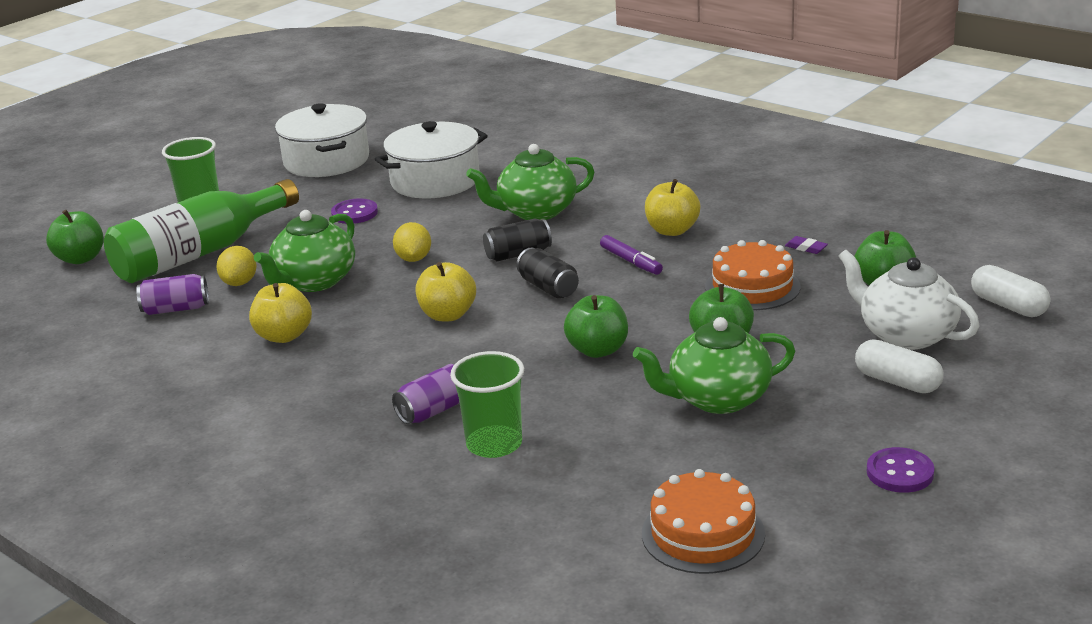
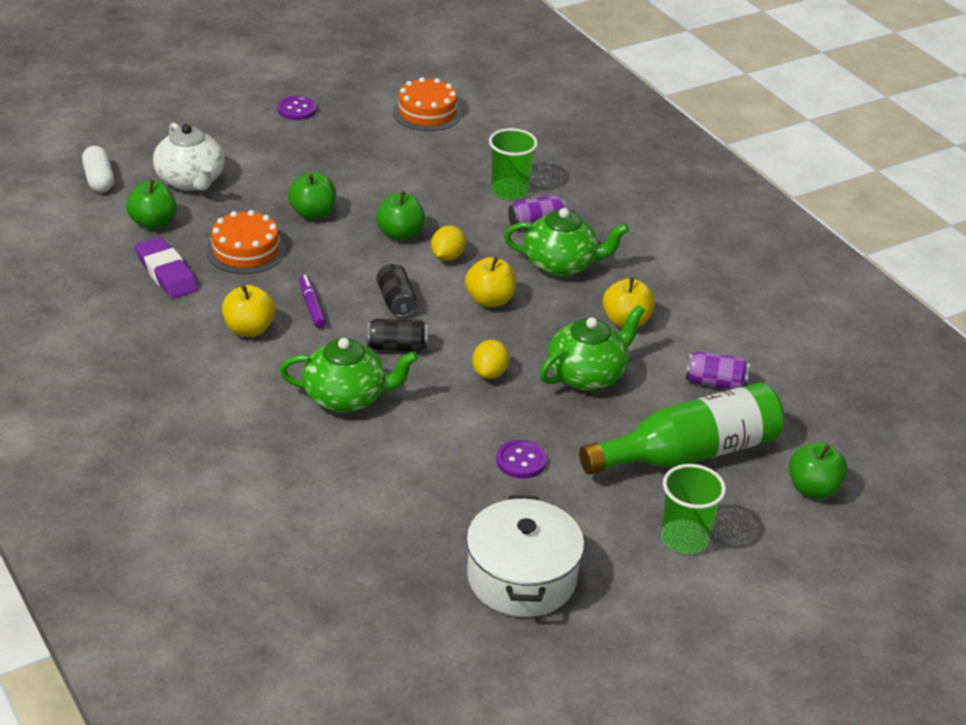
camera: 165 degrees left, 10 degrees up
yellow lemon [216,246,257,286] -> yellow lemon moved to [431,225,466,261]
white pot [375,121,488,198] -> none
green teapot [633,317,795,414] -> green teapot moved to [504,208,629,277]
purple eraser [785,236,828,254] -> purple eraser [135,237,198,299], size x2.32
white capsule [855,339,943,393] -> none

